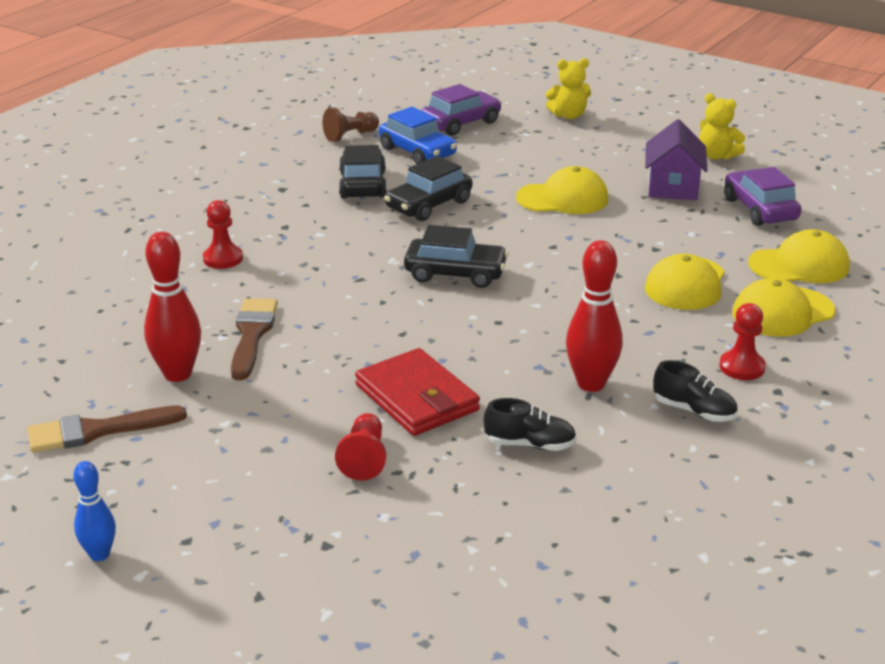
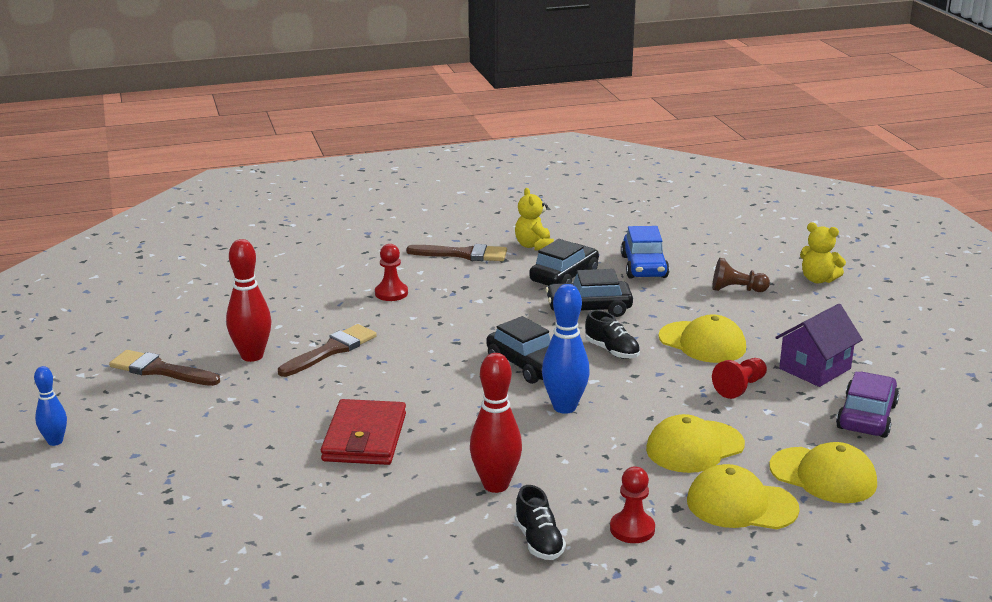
camera: 40 degrees right, 5 degrees down
brown pawn [323,108,379,142] -> brown pawn moved to [712,258,770,292]
red pawn [335,413,386,481] -> red pawn moved to [712,358,767,399]
purple car [421,84,502,136] -> none
black shoe [484,398,577,451] -> black shoe moved to [585,310,640,359]
yellow teddy bear [699,93,745,160] -> yellow teddy bear moved to [515,188,554,251]
none -> brown brush [406,244,507,261]
none -> blue bowling pin [542,284,590,414]

